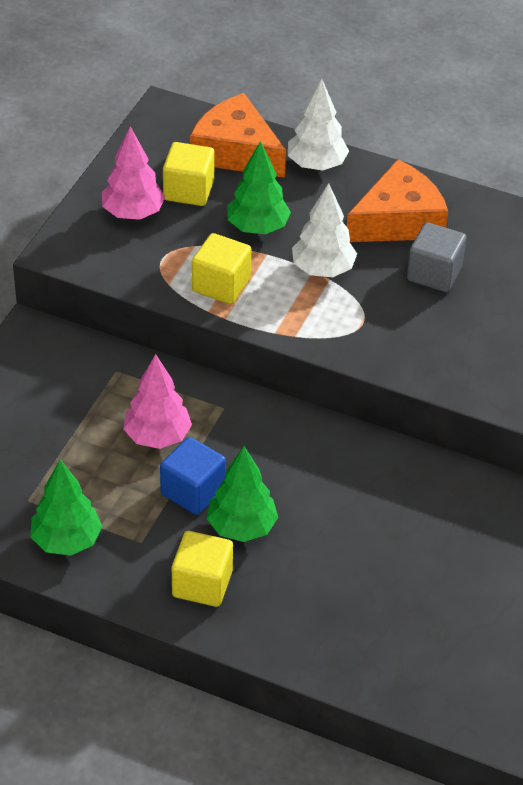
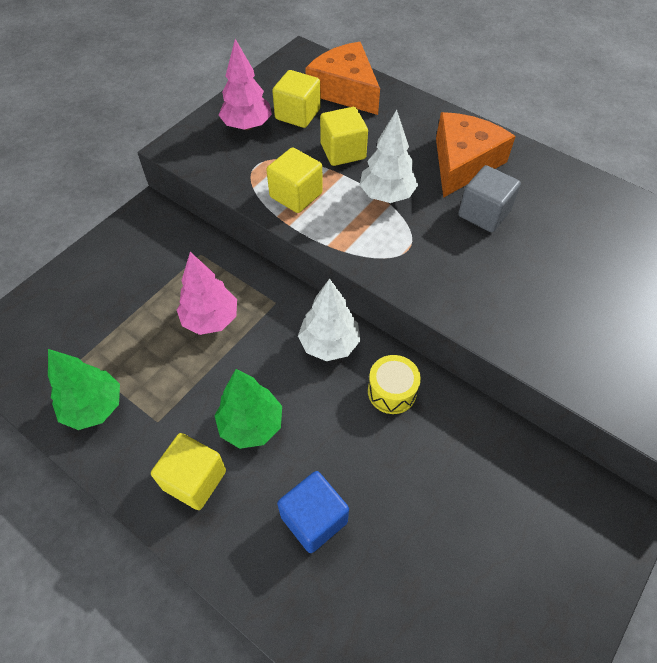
camera: 15 degrees right, 10 degrees up
blue cube [160,437,226,515] -> blue cube moved to [277,471,349,553]
green tree [227,141,291,234] -> yellow cube [320,107,368,166]
white tree [288,79,349,171] -> white tree moved to [298,278,360,361]
orange cheese [347,159,448,242] -> orange cheese turned 45 degrees counterclockwise [436,112,516,198]
none -> yellow drum [368,355,421,414]

